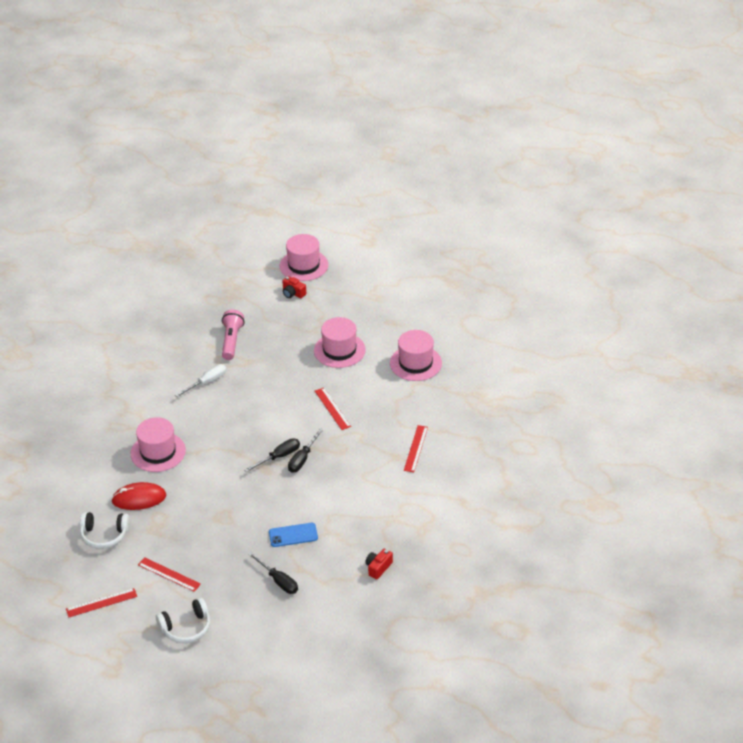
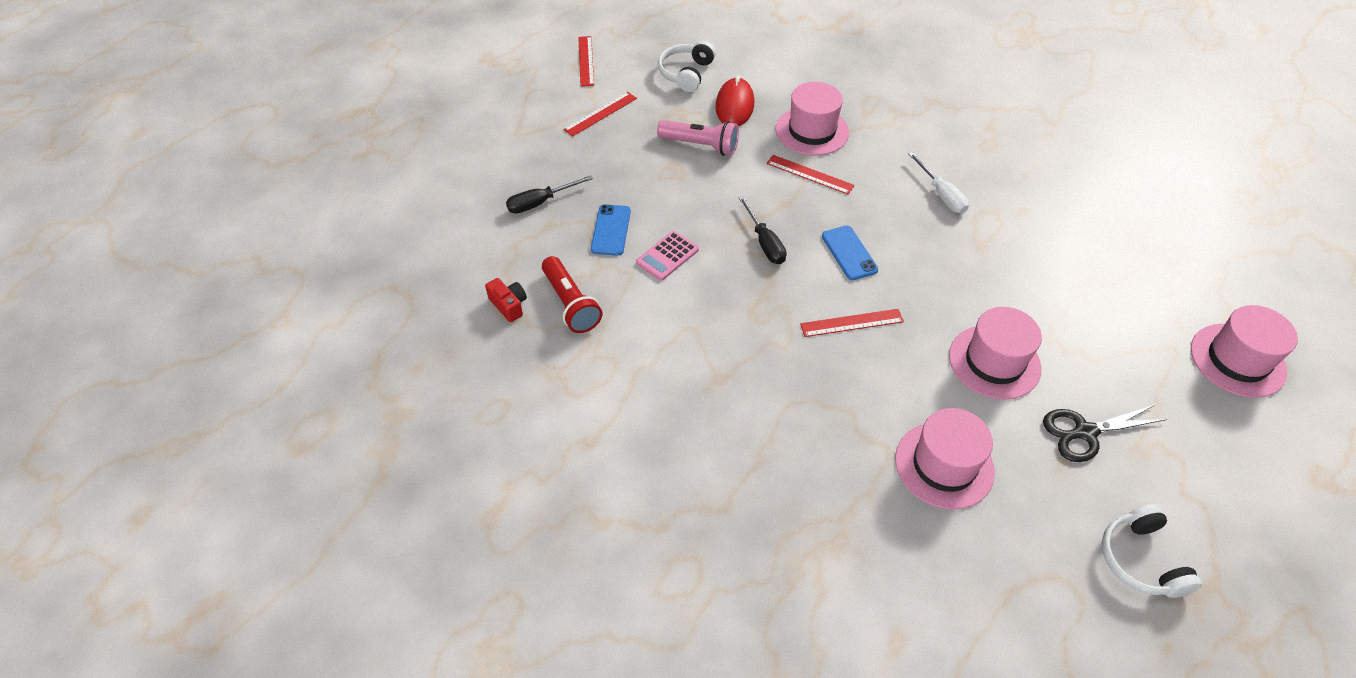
camera: 105 degrees right, 10 degrees up
white headphones [156,598,210,643] -> white headphones moved to [1102,504,1202,598]
pink flashlight [222,310,245,360] -> pink flashlight moved to [657,120,739,156]
red camera [283,276,306,298] -> none
black screwdriver [288,428,324,473] -> none
red ruler [404,425,428,472] -> red ruler moved to [766,155,855,195]
none -> red flashlight [542,256,602,333]
none -> pink calculator [636,231,699,281]
none -> blue phone [822,226,878,280]
none -> black scissors [1043,405,1167,462]

